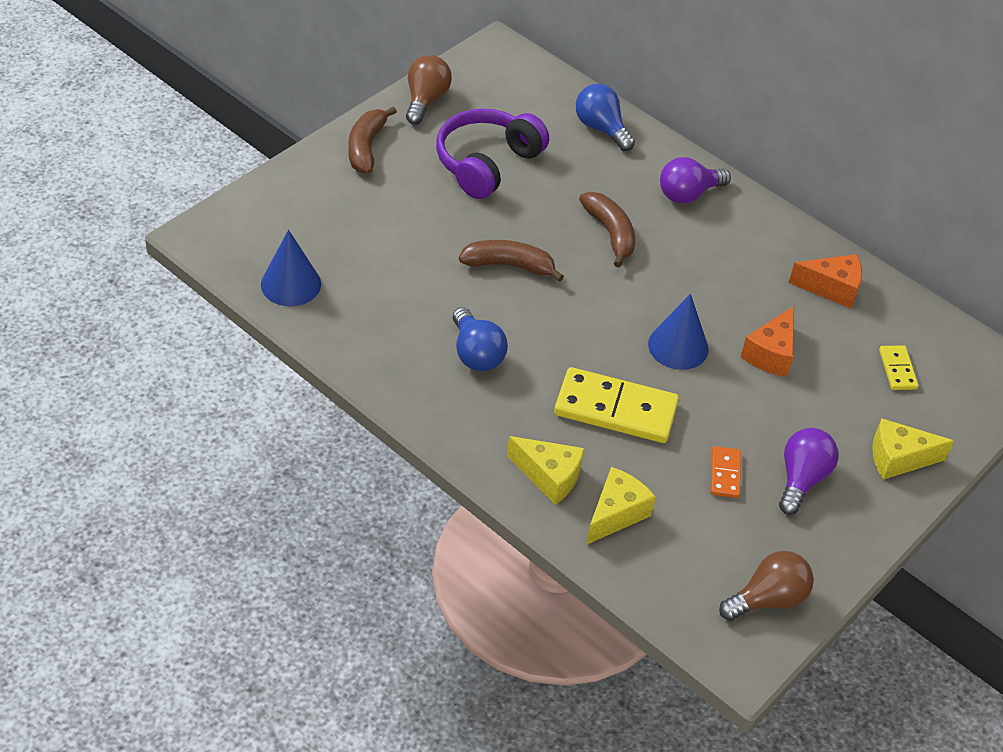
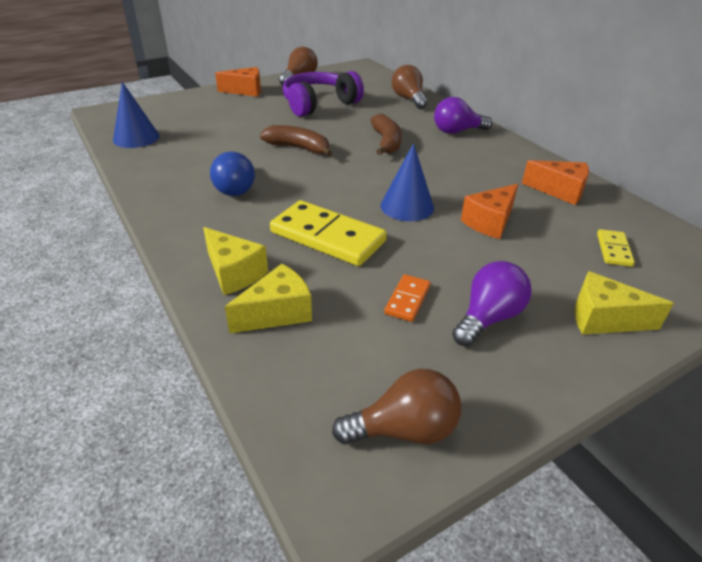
camera: 20 degrees right, 10 degrees down
brown banana [348,106,397,174] -> orange cheese [215,67,261,97]
blue light bulb [576,84,635,151] -> brown light bulb [392,65,427,109]

